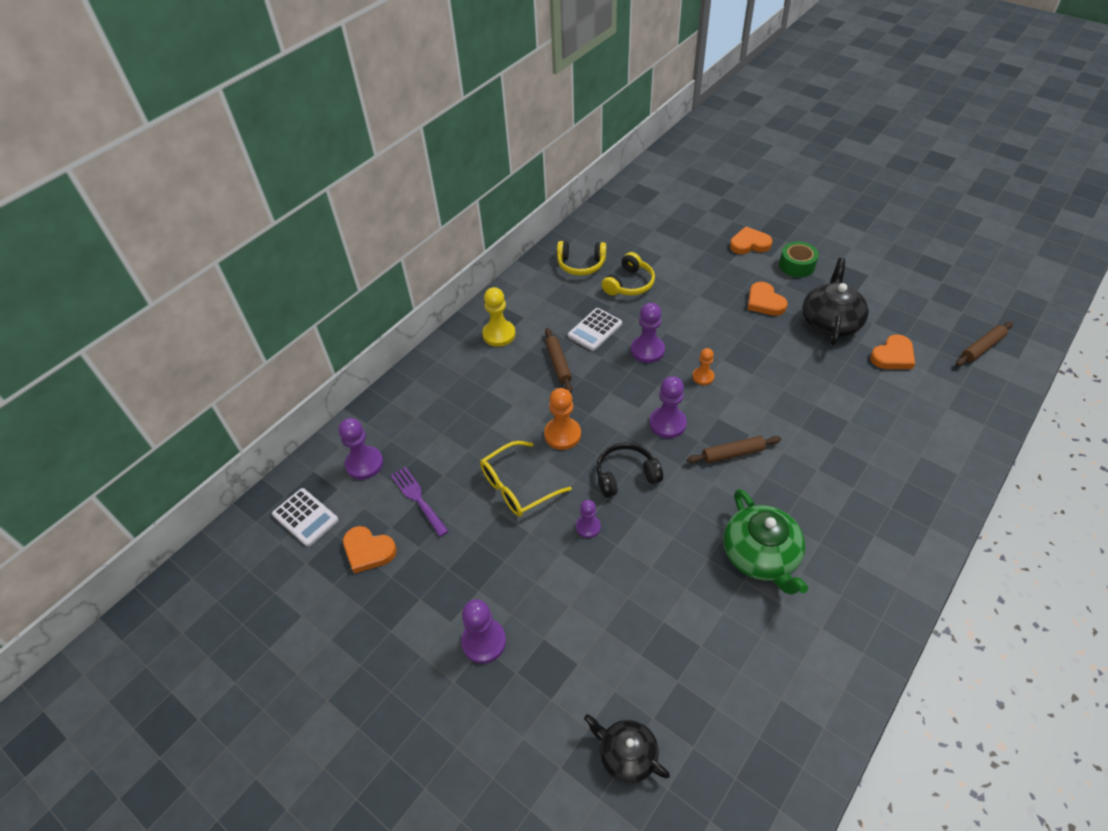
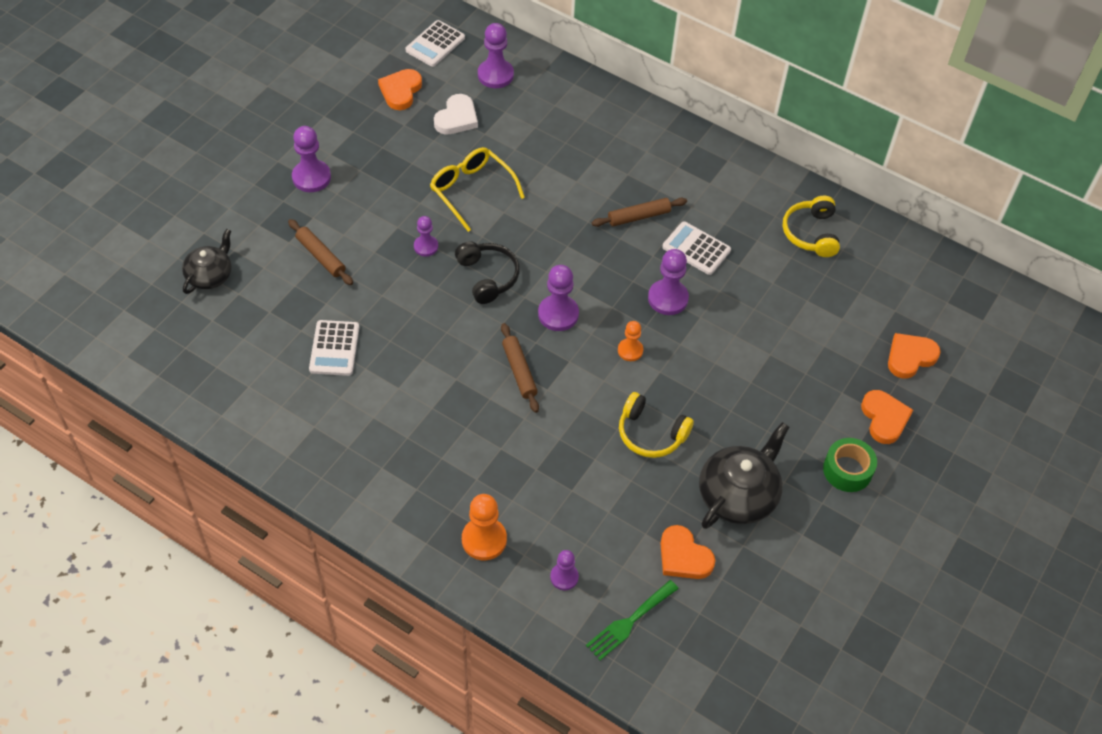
camera: 80 degrees right, 5 degrees up
purple fork [391,467,449,537] -> white heart [434,94,478,135]
yellow pawn [482,287,516,347] -> none
orange pawn [544,388,581,450] -> orange pawn moved to [462,494,507,560]
yellow headphones [602,252,655,296] -> yellow headphones moved to [619,392,694,458]
green teapot [723,489,808,594] -> none
orange heart [748,282,788,316] -> orange heart moved to [888,333,941,379]
black teapot [802,258,869,345] -> black teapot turned 60 degrees counterclockwise [699,422,789,529]
brown rolling pin [956,322,1013,366] -> brown rolling pin moved to [288,219,353,285]
none -> white calculator [309,320,359,376]
none -> purple pawn [550,550,579,590]
none -> green fork [586,580,679,660]

